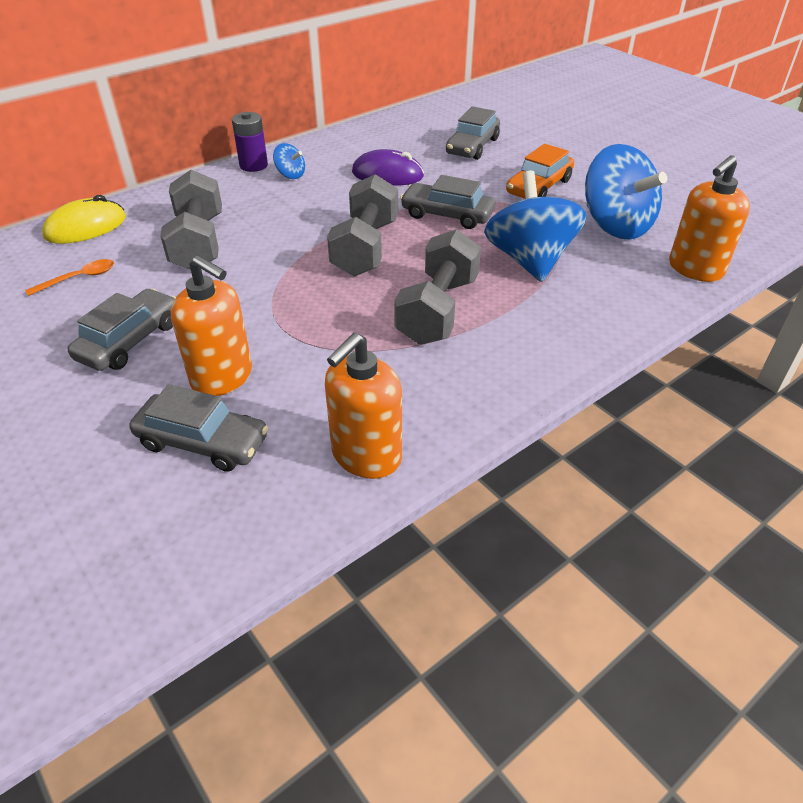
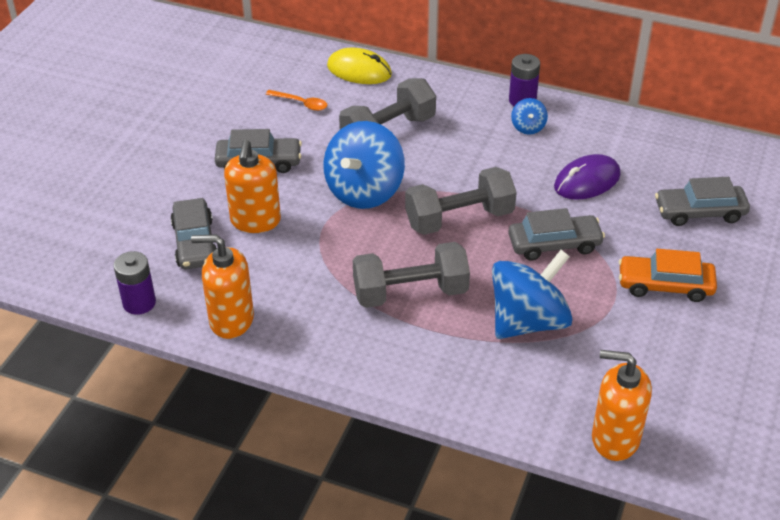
camera: 60 degrees right, 0 degrees up
purple mouse [352,149,424,186] -> purple mouse turned 75 degrees clockwise [554,154,621,200]
grey car [400,175,495,229] -> grey car turned 90 degrees clockwise [508,208,605,260]
blue spinning top [585,144,667,239] -> blue spinning top moved to [323,121,405,209]
none -> purple battery [113,251,156,315]

